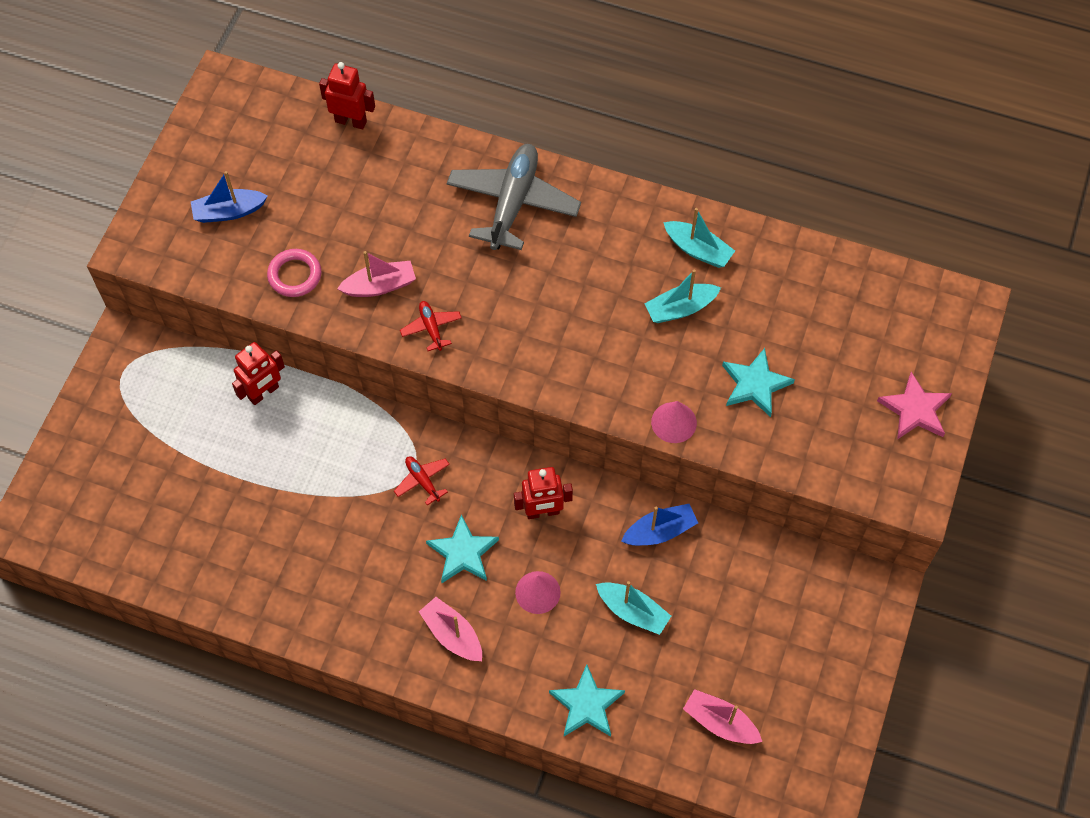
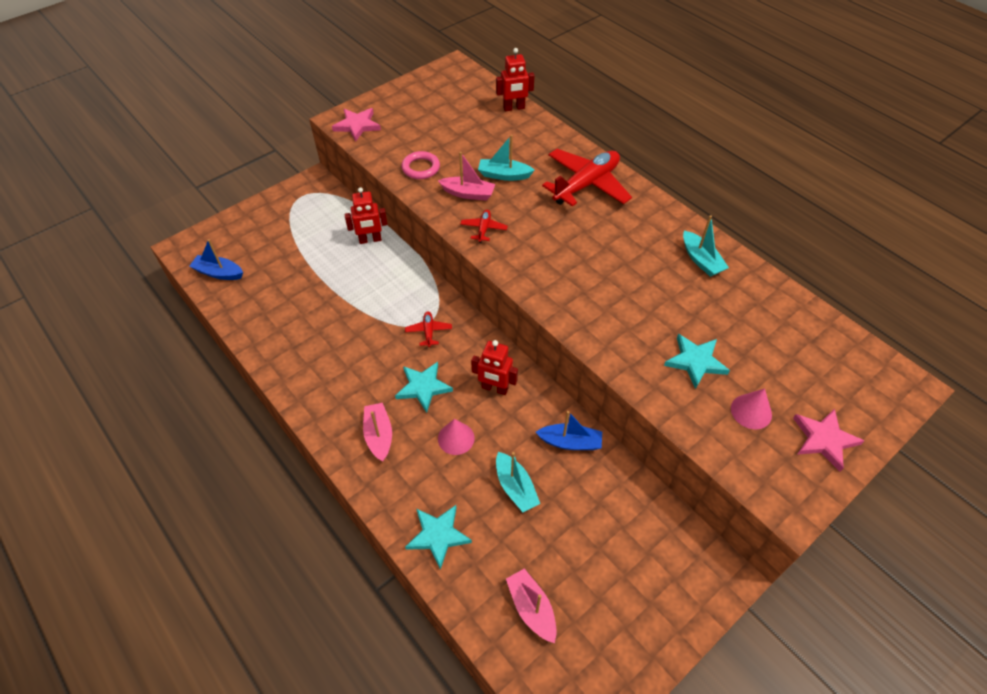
camera: 30 degrees right, 10 degrees down
blue boat [191,171,268,223] -> blue boat moved to [189,239,243,280]
red robot [319,62,375,129] -> red robot turned 120 degrees clockwise [496,48,535,111]
grey plane [447,144,581,250] -> red plane [542,149,632,207]
turquoise boat [645,269,721,323] -> turquoise boat moved to [478,135,534,181]
pink cone [651,401,697,443] -> pink cone moved to [731,389,772,429]
none -> pink star [332,108,381,142]

